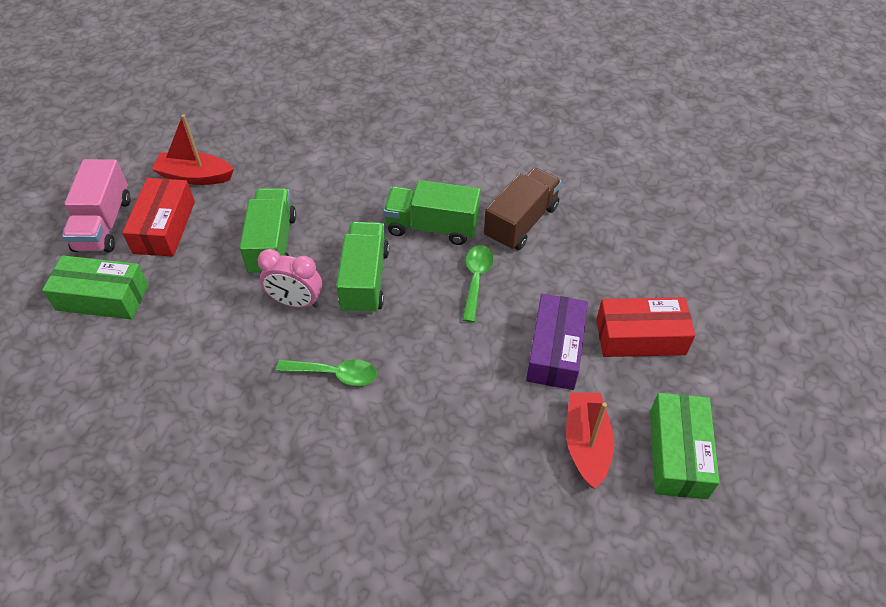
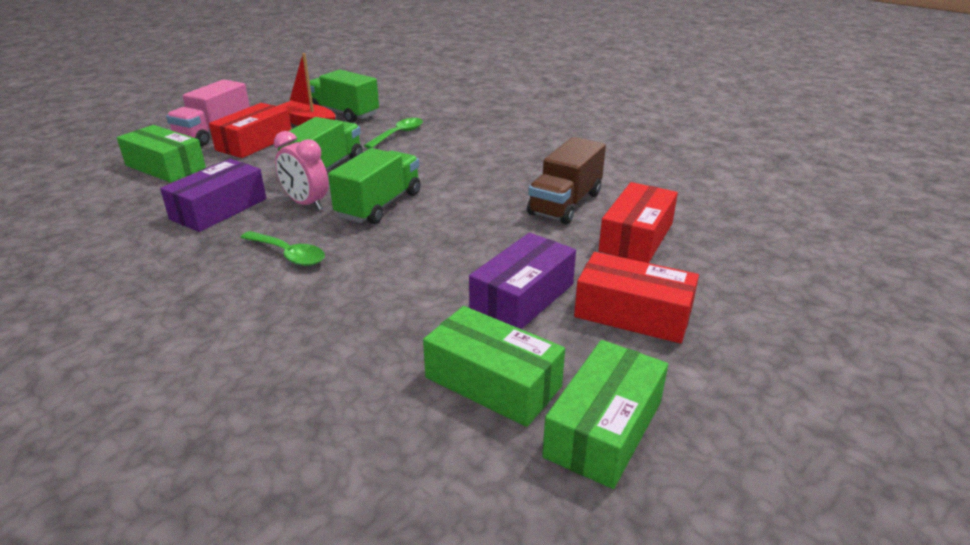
camera: 25 degrees right, 20 degrees down
green truck [383,180,481,245] -> green truck moved to [309,70,379,123]
green spoon [462,245,493,322] -> green spoon moved to [364,118,423,149]
brown truck [484,168,562,250] -> brown truck turned 150 degrees clockwise [527,137,606,225]
red boat [566,392,614,489] -> green box [423,306,565,427]
none -> purple box [160,159,266,232]
none -> red box [598,182,678,263]

